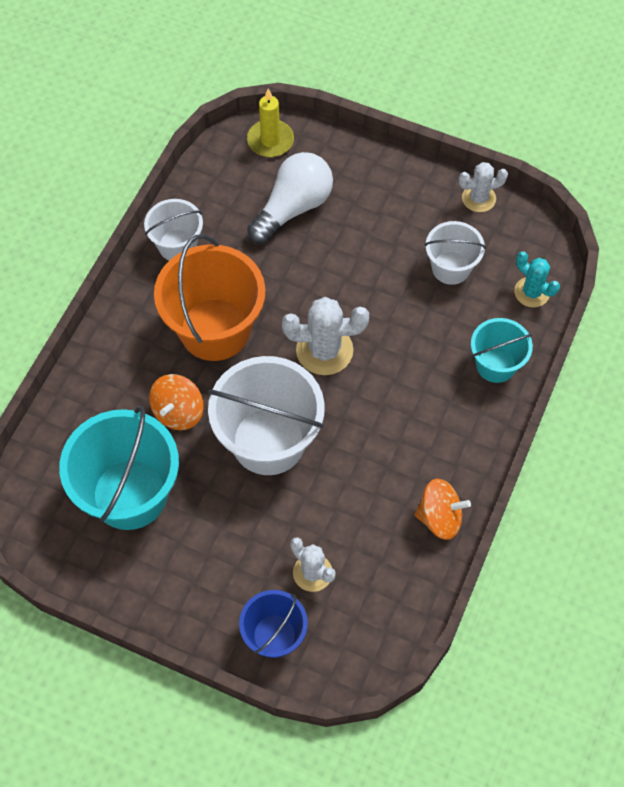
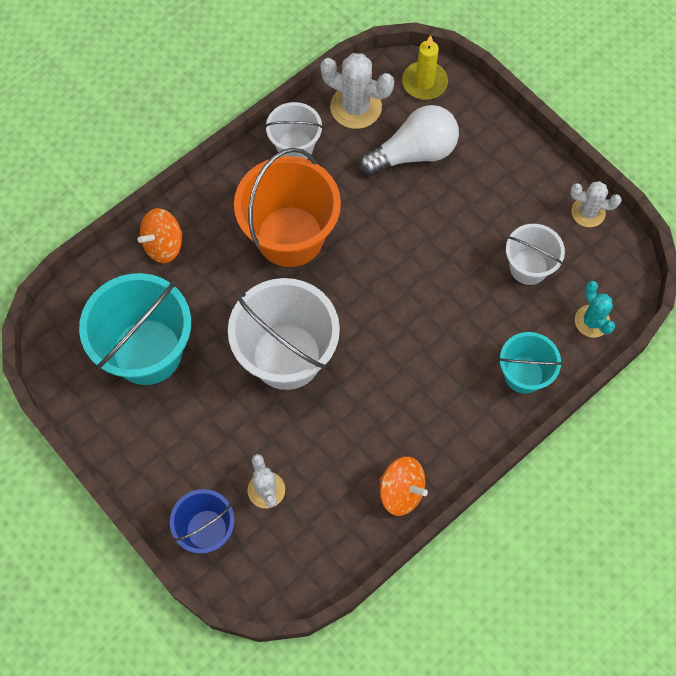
camera: 25 degrees right, 5 degrees up
orange spinning top [149,374,204,430] -> orange spinning top moved to [138,208,183,263]
white cactus [282,297,369,375] -> white cactus moved to [320,53,394,129]

